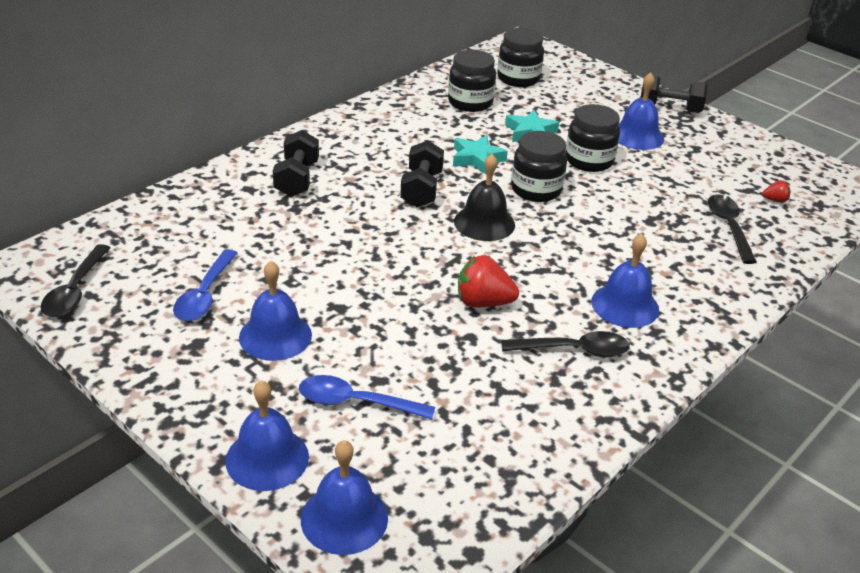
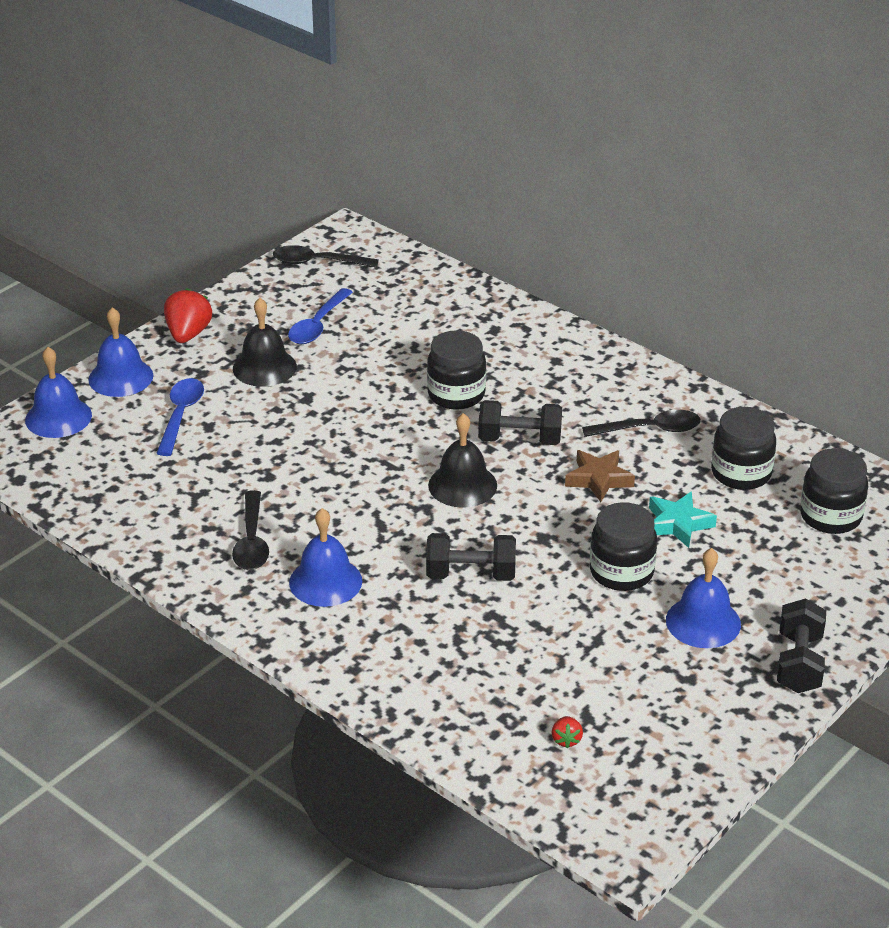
camera: 90 degrees right, 0 degrees up
blue spoon [173,249,237,321] -> blue spoon turned 75 degrees counterclockwise [288,288,353,344]
blue bell [239,261,312,361] -> black bell [233,298,297,387]
black dumbbell [273,130,319,197] -> black dumbbell moved to [426,533,516,581]
turquoise star [453,135,508,174] -> brown star [565,450,635,502]
red strawberry [458,255,519,308] -> red strawberry moved to [164,288,212,343]
black jar [511,131,567,202] -> black jar moved to [427,330,486,410]
black spoon [708,194,757,264] -> black spoon moved to [582,410,701,437]

